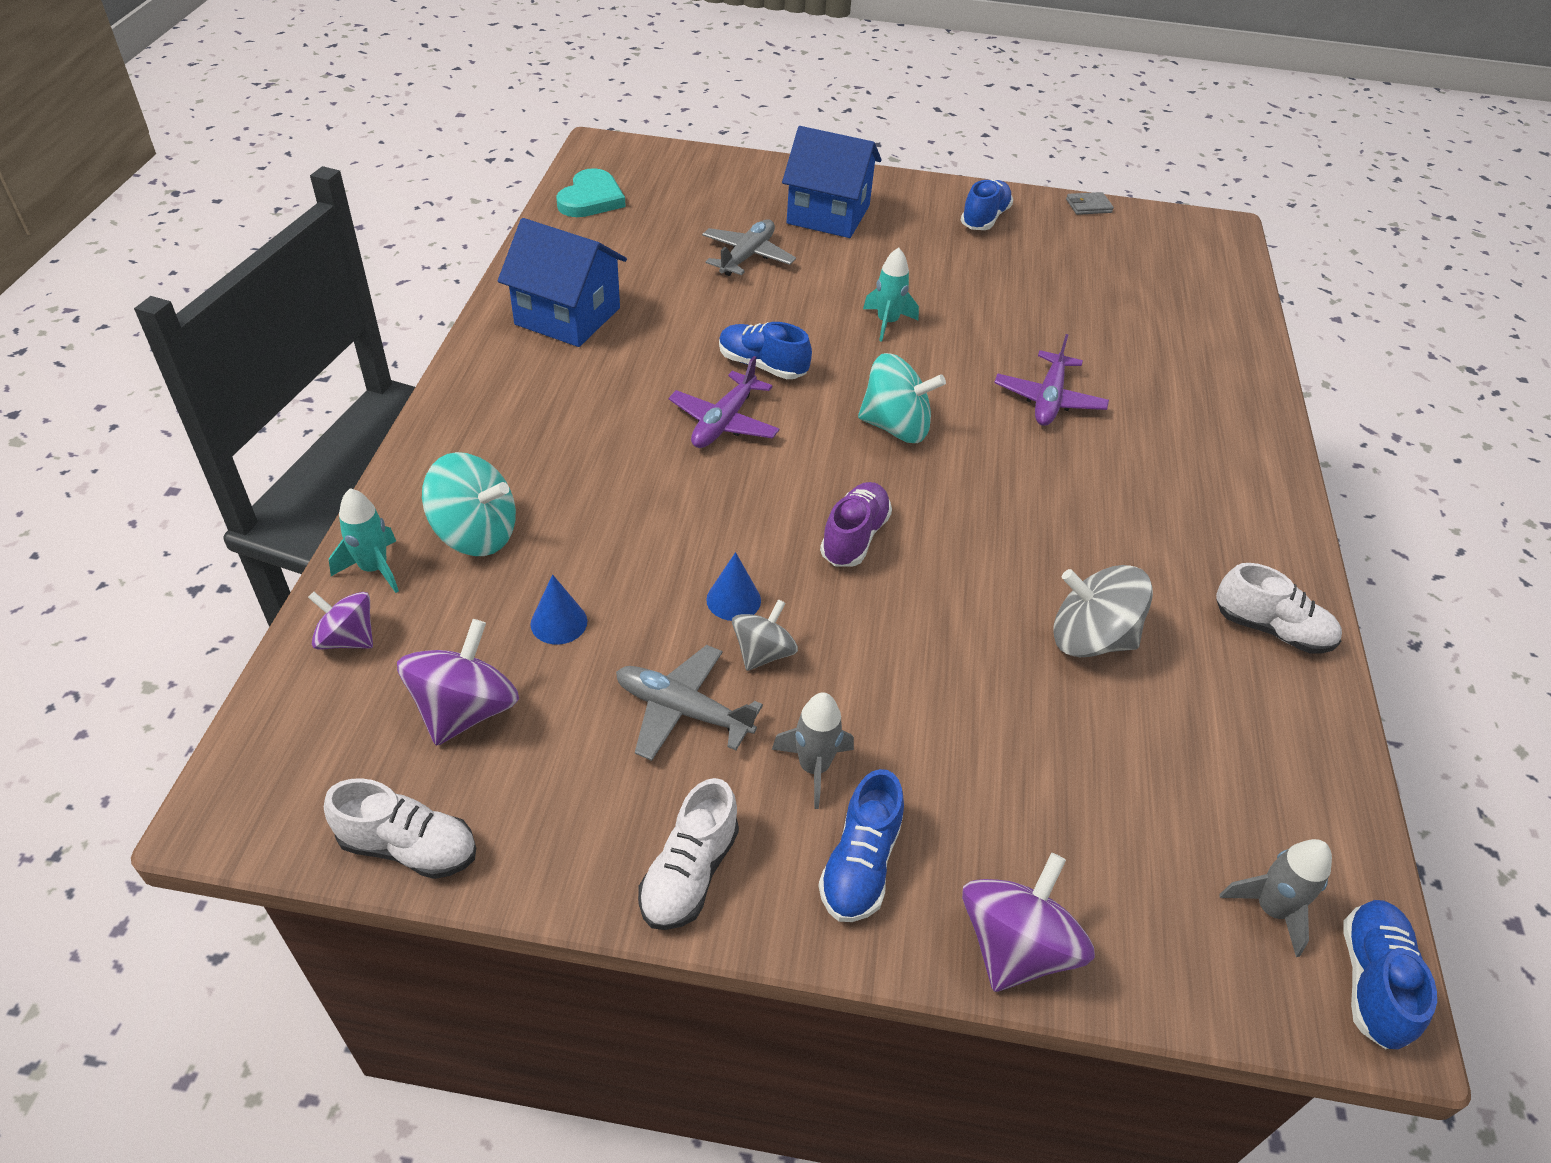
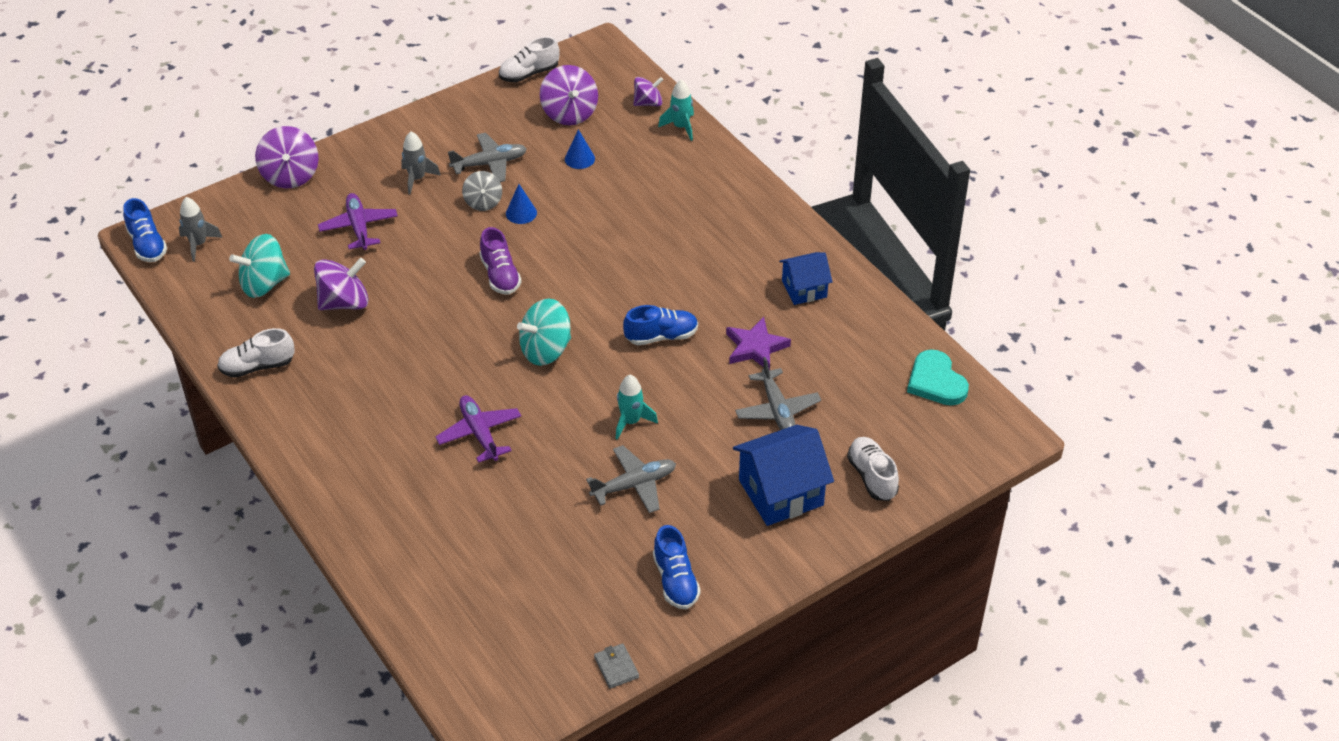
camera: 140 degrees right, 0 degrees up
turquoise spinning top [422,452,516,556] -> turquoise spinning top moved to [229,234,290,298]
blue house [498,218,627,347] -> blue house [779,252,832,305], size x0.61
white shoe [638,778,739,930] -> white shoe moved to [847,437,899,501]
purple plane [669,356,780,448] -> purple plane moved to [318,193,398,250]
blue shoe [818,769,904,922] -> none
grey spinning top [1053,565,1153,657] -> purple spinning top [314,258,369,310]
grey wallet [1066,192,1114,215] -> grey wallet turned 60 degrees counterclockwise [594,643,639,689]
none -> grey plane [586,445,676,513]
none -> purple star [726,317,791,371]

